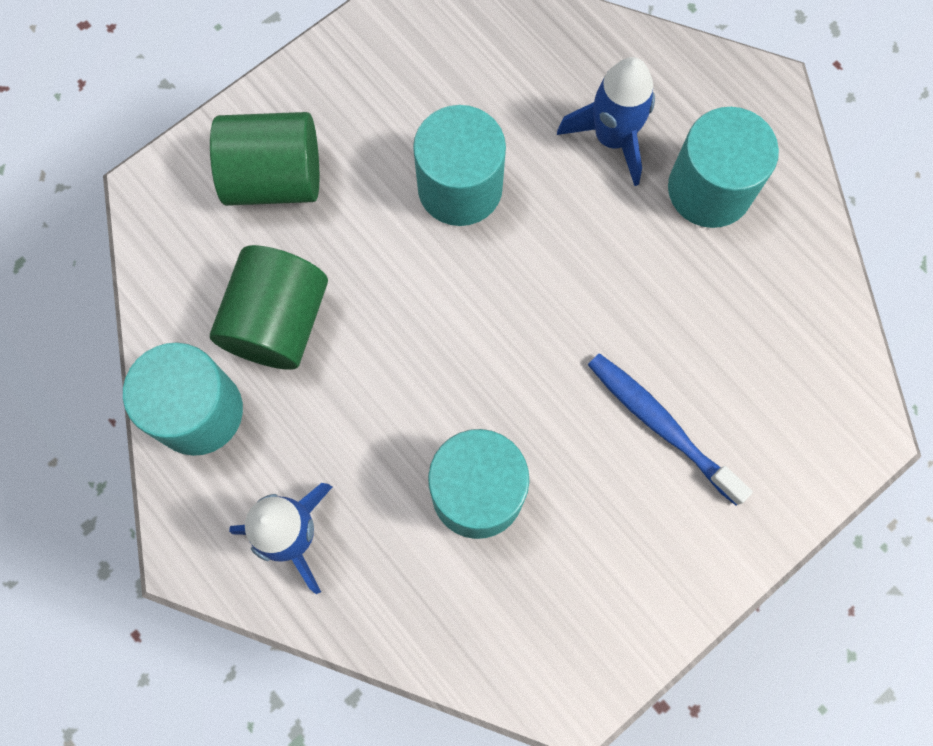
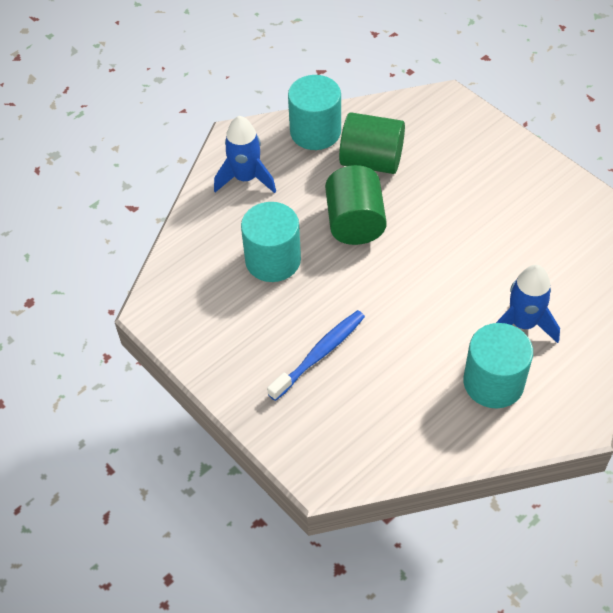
camera: 90 degrees right, 20 degrees down
green cylinder [210,112,319,206] -> green cylinder moved to [325,165,387,245]
turquoise cylinder [413,105,506,226] -> none

